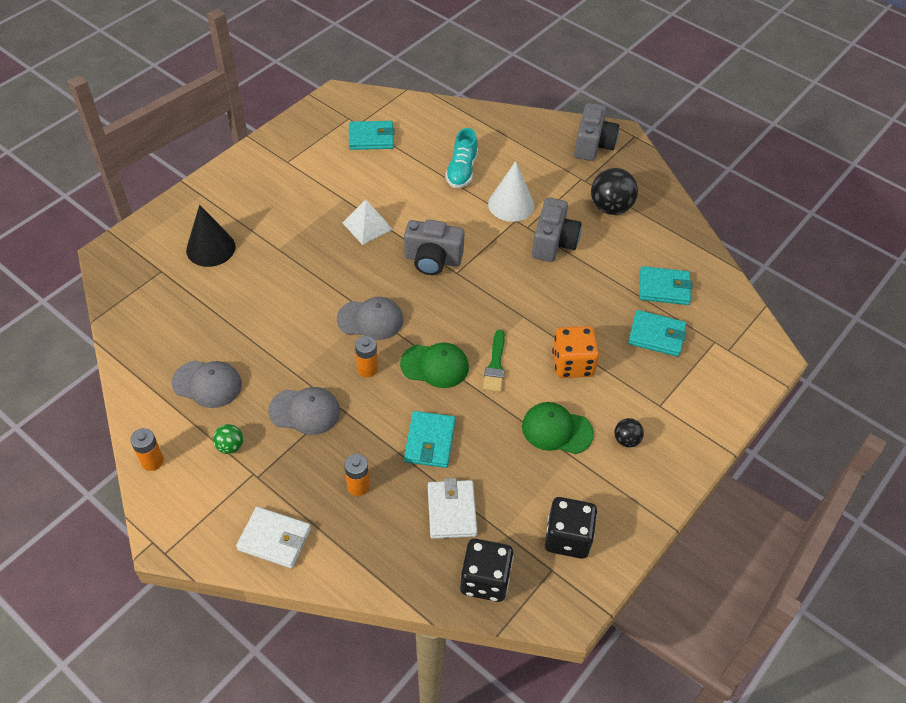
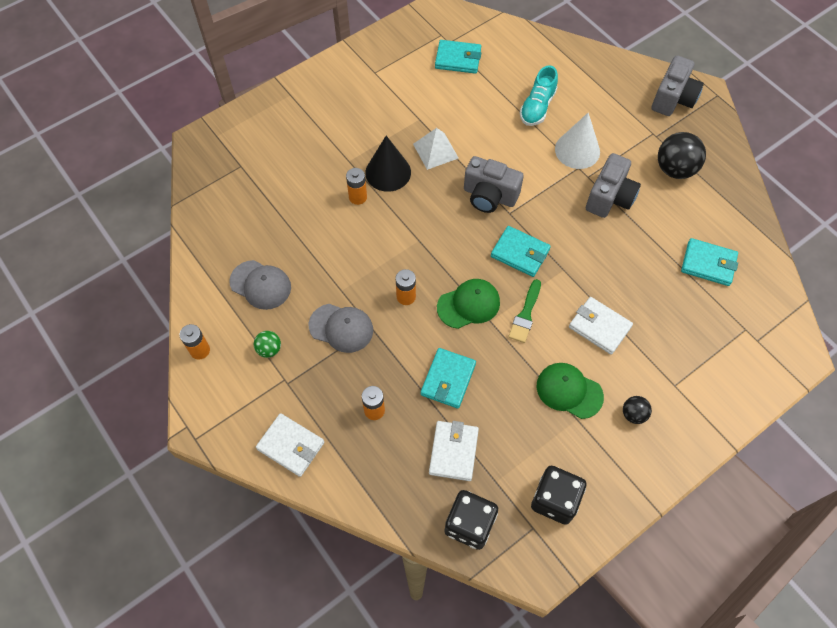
camera: 15 degrees right, 10 degrees up
black cone [186,205,236,267] -> black cone moved to [365,136,411,192]
grey cap [337,297,403,340] -> none
green cap [400,343,469,388] -> green cap turned 45 degrees counterclockwise [437,279,500,329]
orange dice [552,326,599,378] -> white wallet [569,297,633,355]
turquoise wallet [628,310,686,356] -> turquoise wallet moved to [491,226,551,277]
none -> orange battery [346,168,367,205]

